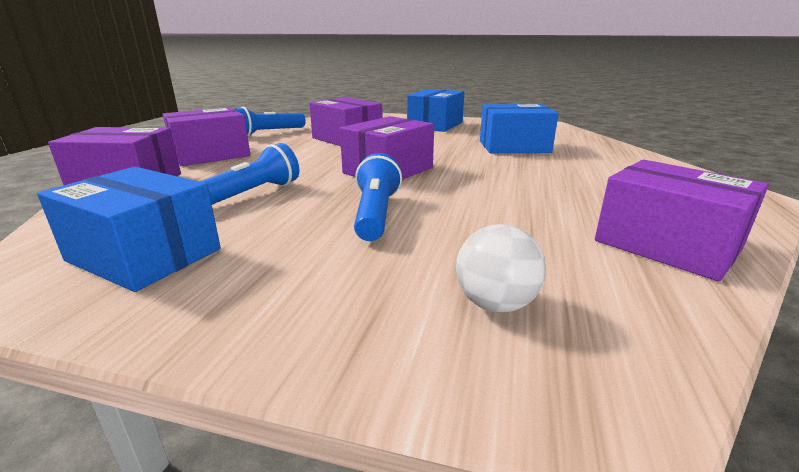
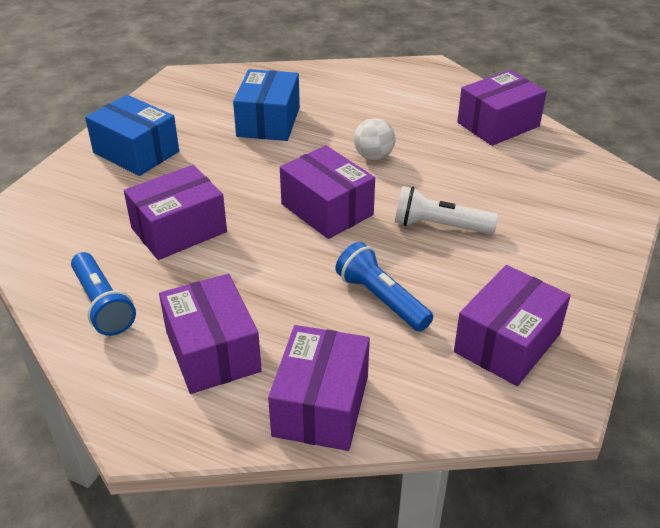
camera: 80 degrees left, 15 degrees up
blue box [37,167,221,292] -> purple box [454,265,571,386]
blue flashlight [354,153,402,241] -> white flashlight [395,186,498,234]
white ball [456,224,546,313] -> white ball moved to [354,118,395,160]

